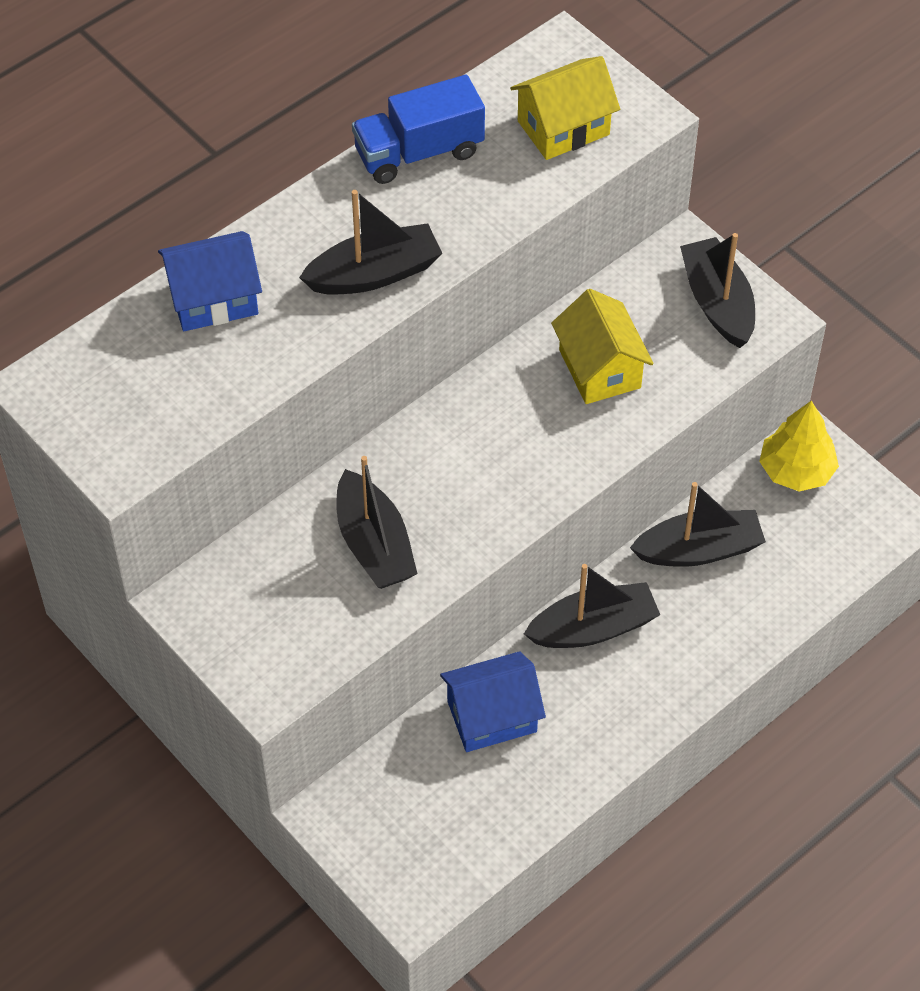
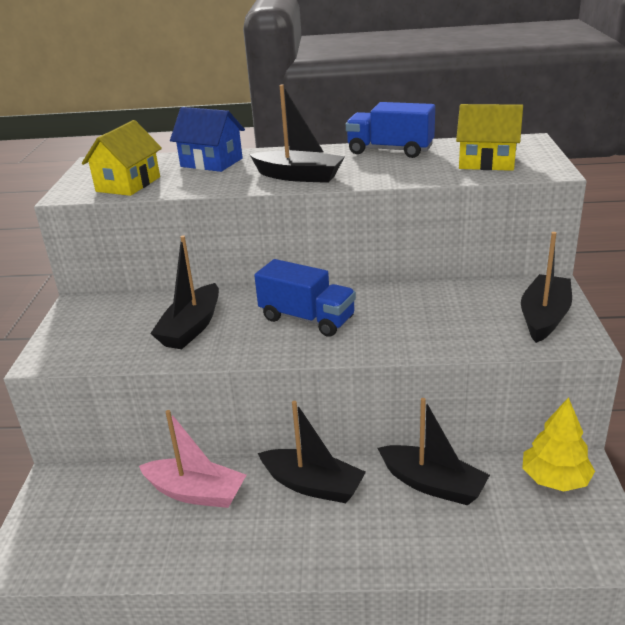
camera: 45 degrees right, 25 degrees down
blue house [440,651,546,752] -> pink boat [139,410,246,508]
yellow house [551,289,654,404] -> yellow house moved to [82,120,162,196]
none -> blue truck [254,259,356,337]

